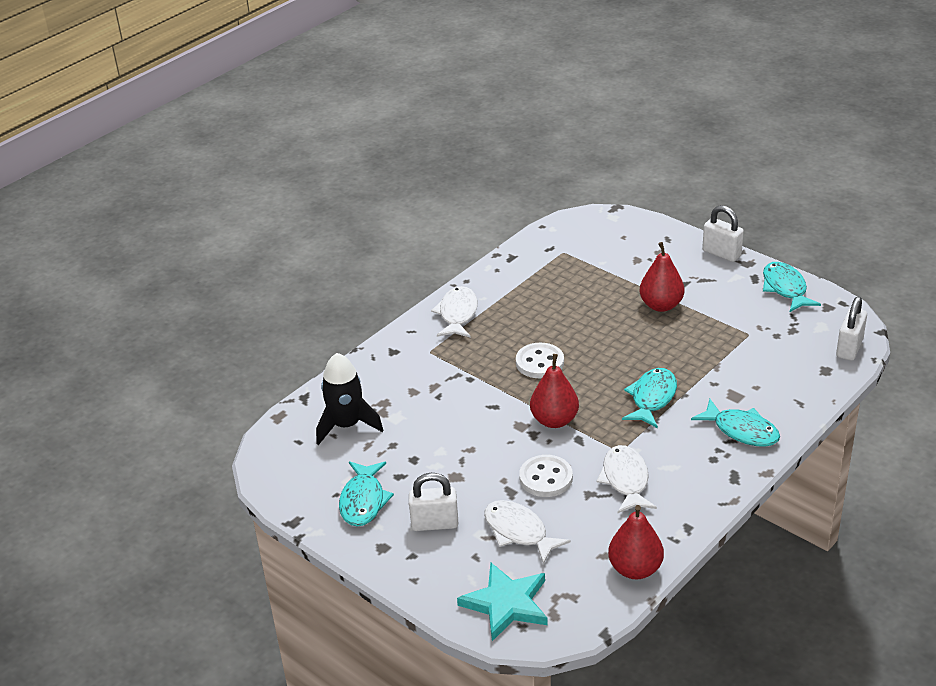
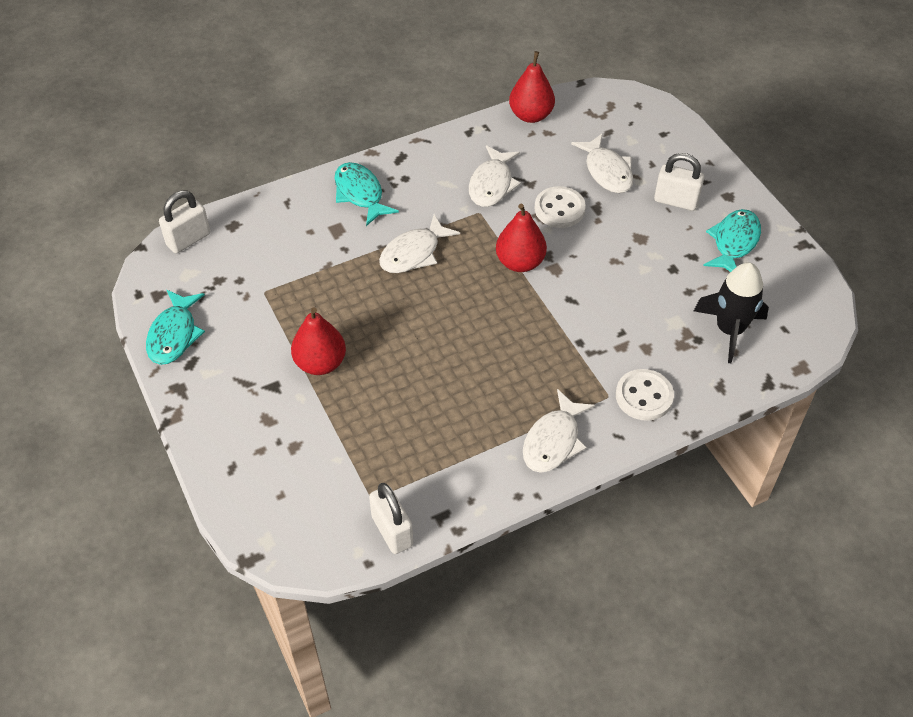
camera: 160 degrees left, 15 degrees up
turquoise star [457,562,548,641] -> none
white button [516,343,564,378] -> white button moved to [616,369,674,421]
turquoise fish [622,368,677,428] -> white fish [379,214,460,273]
white padlock [702,205,744,262] -> white padlock moved to [369,483,413,554]

